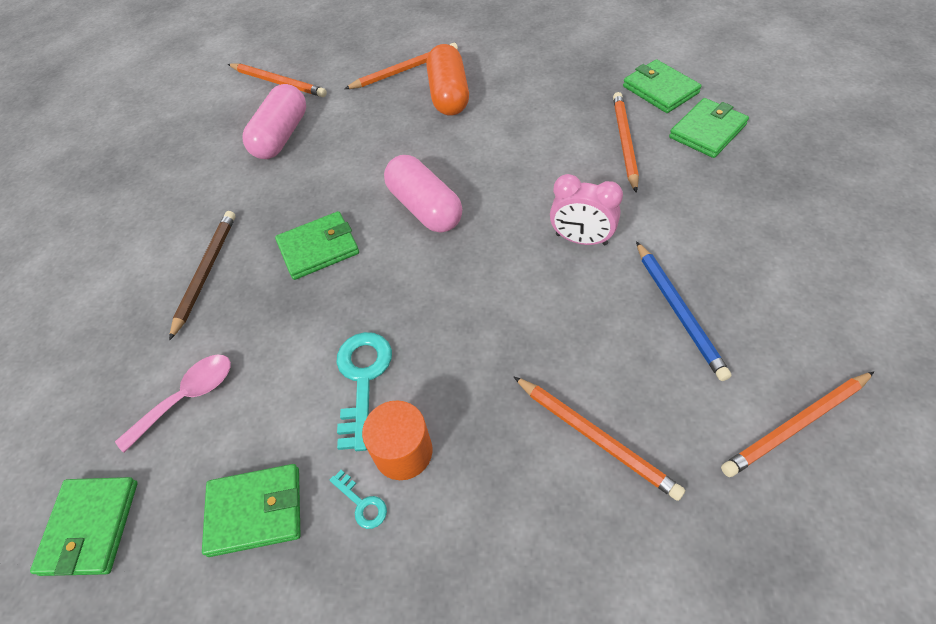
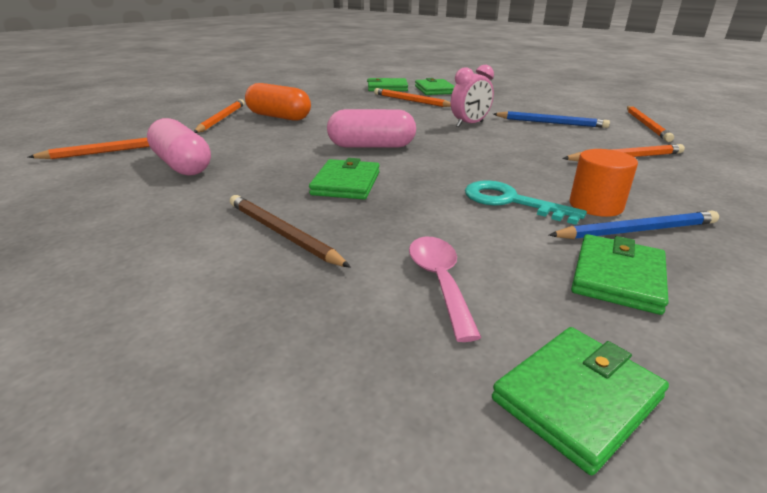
camera: 60 degrees left, 25 degrees down
green wallet [30,477,138,576] -> green wallet turned 75 degrees counterclockwise [492,327,669,475]
turquoise key [329,470,387,529] -> blue pencil [549,211,719,239]

